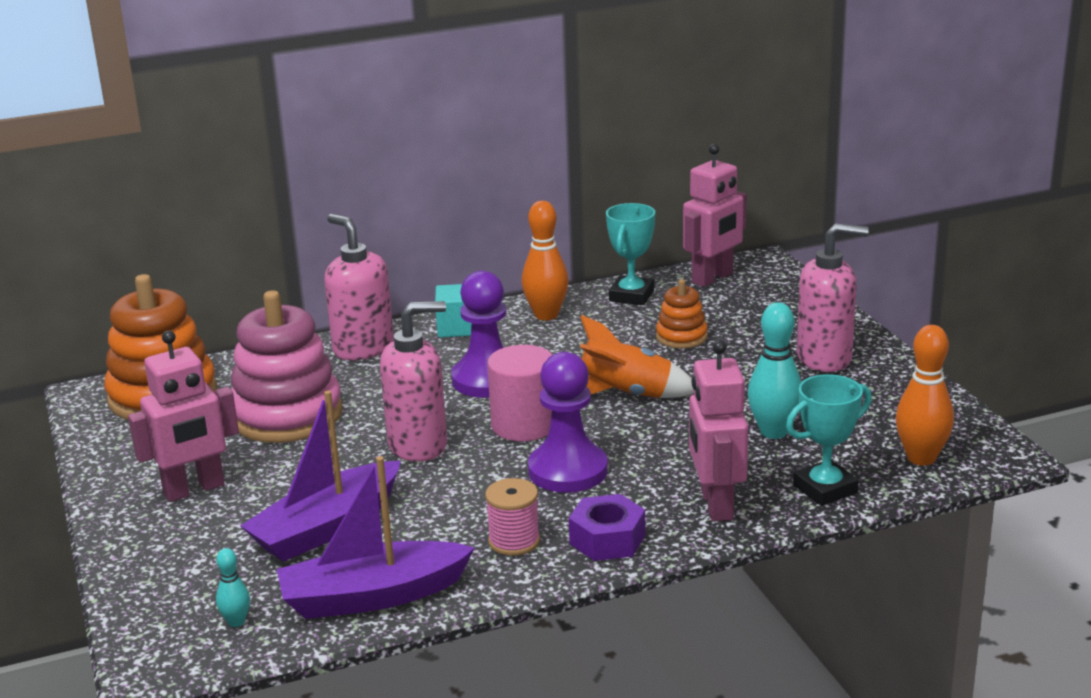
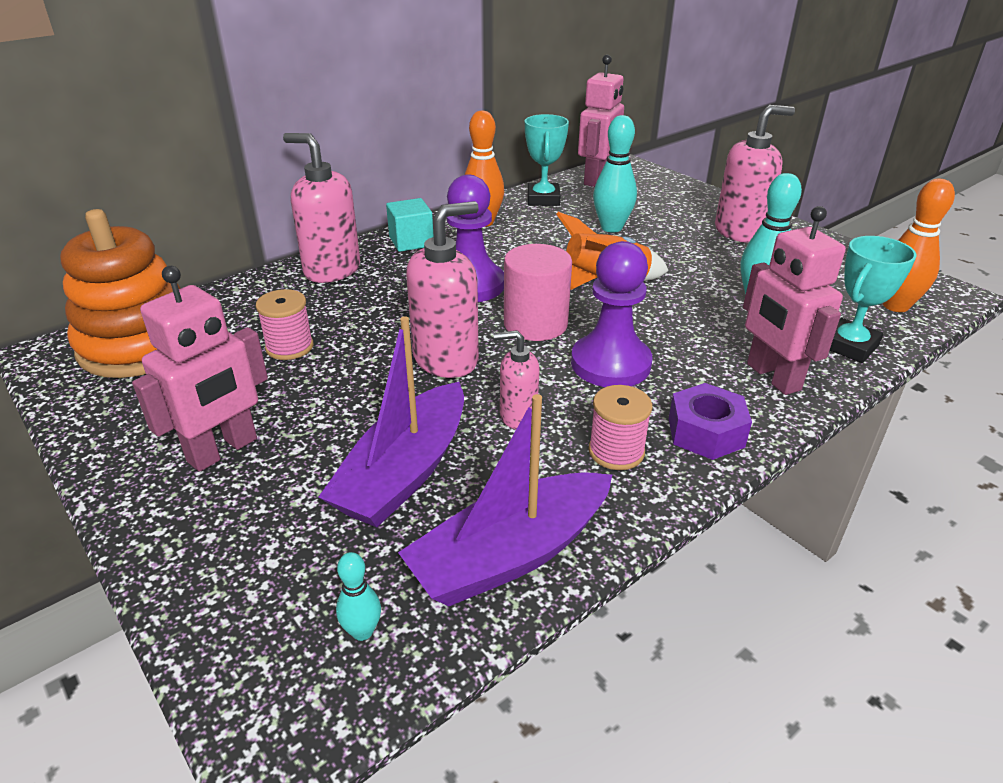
camera: 20 degrees left, 10 degrees up
pink stacking toy [231,290,342,443] -> pink spool [256,289,313,360]
orange stacking toy [656,279,708,348] -> turquoise bowling pin [593,115,637,233]
none -> pink soap dispenser [494,330,540,429]

